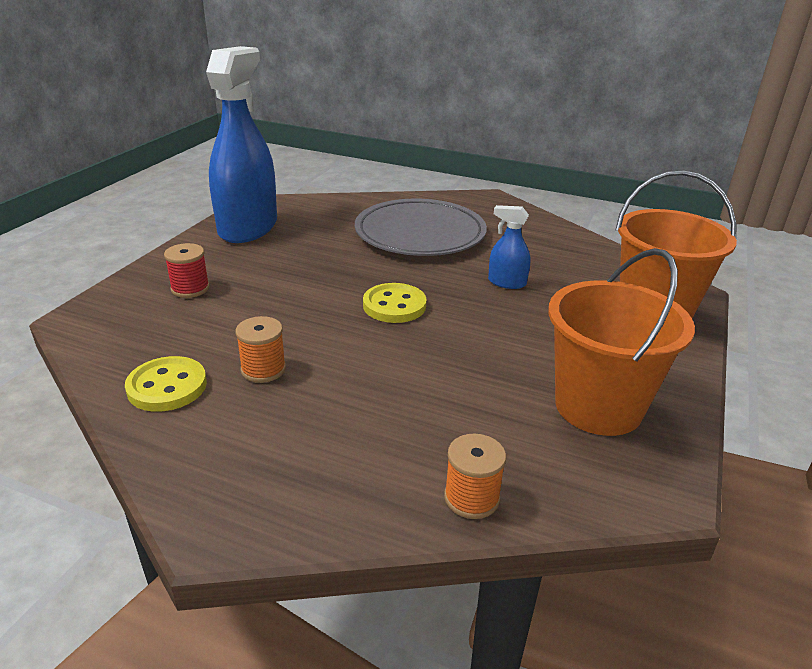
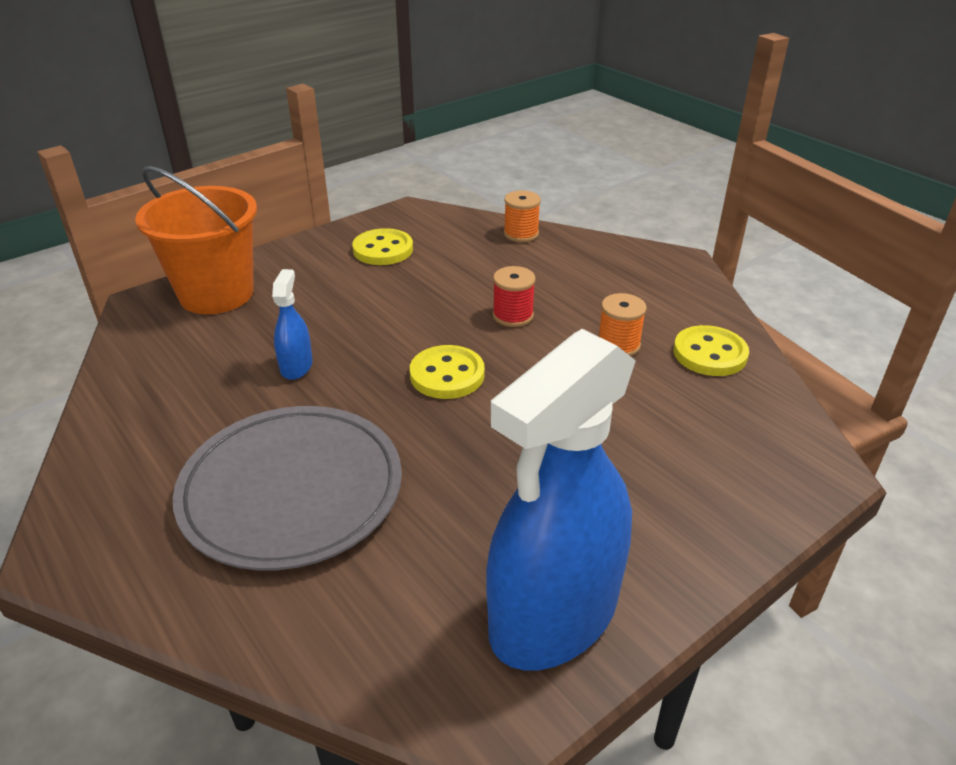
camera: 150 degrees left, 5 degrees up
red spool [164,243,210,298] -> red spool moved to [493,266,536,327]
blue spray bottle [488,205,530,289] -> blue spray bottle turned 135 degrees counterclockwise [272,269,313,380]
orange bucket [548,248,695,436] -> yellow button [352,228,413,265]

